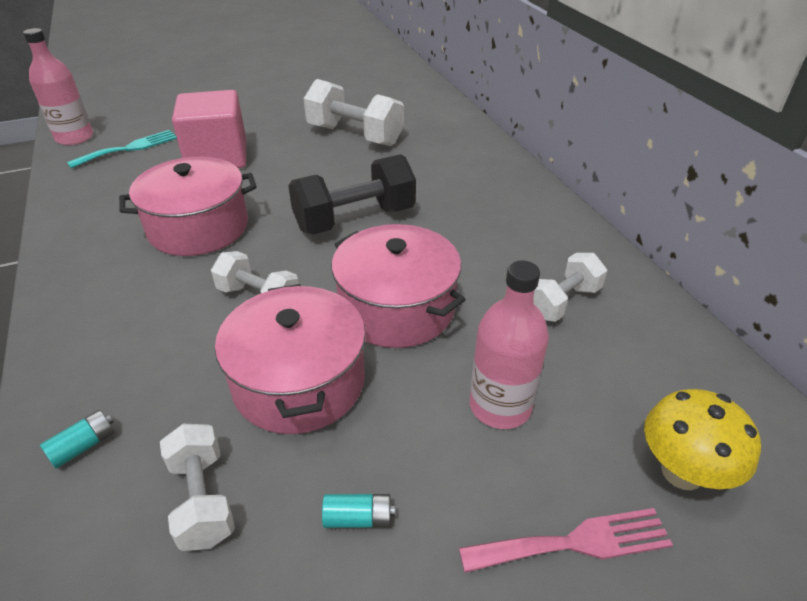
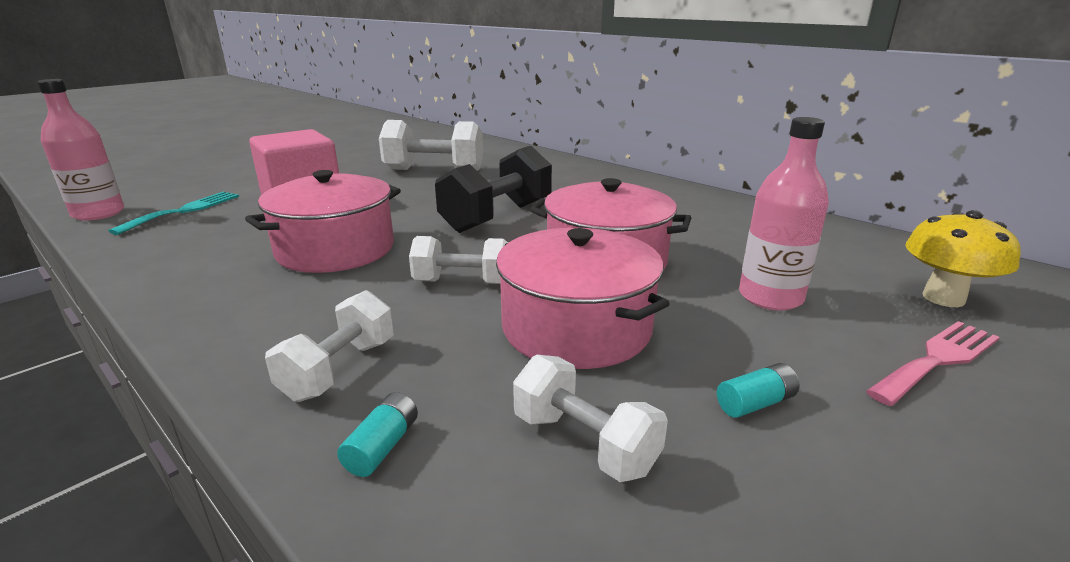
camera: 25 degrees left, 15 degrees down
white dumbbell [533,253,607,322] -> white dumbbell moved to [265,290,394,402]

